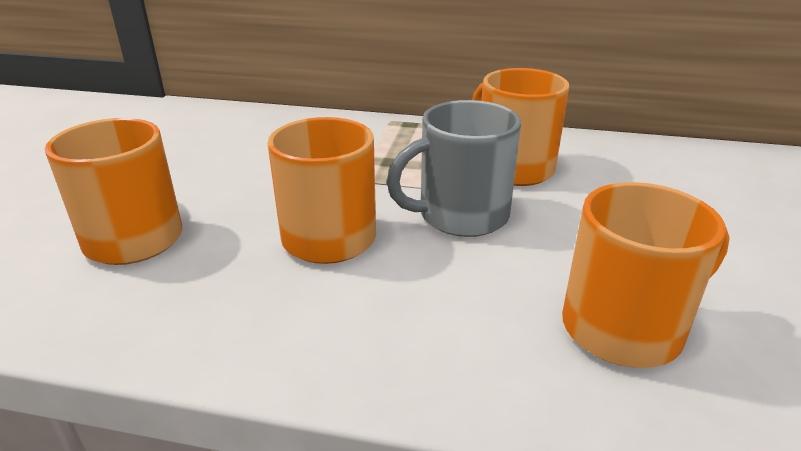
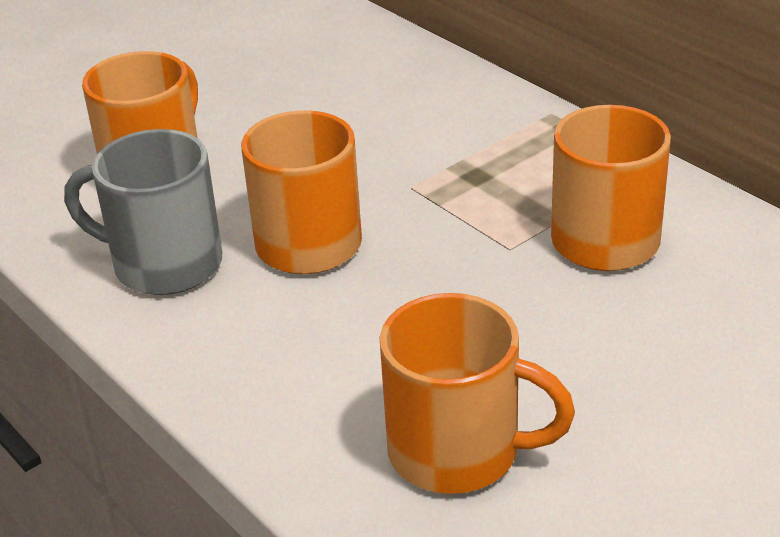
camera: 40 degrees right, 5 degrees up
grey mug [387,100,521,237] -> grey mug moved to [64,129,222,295]

